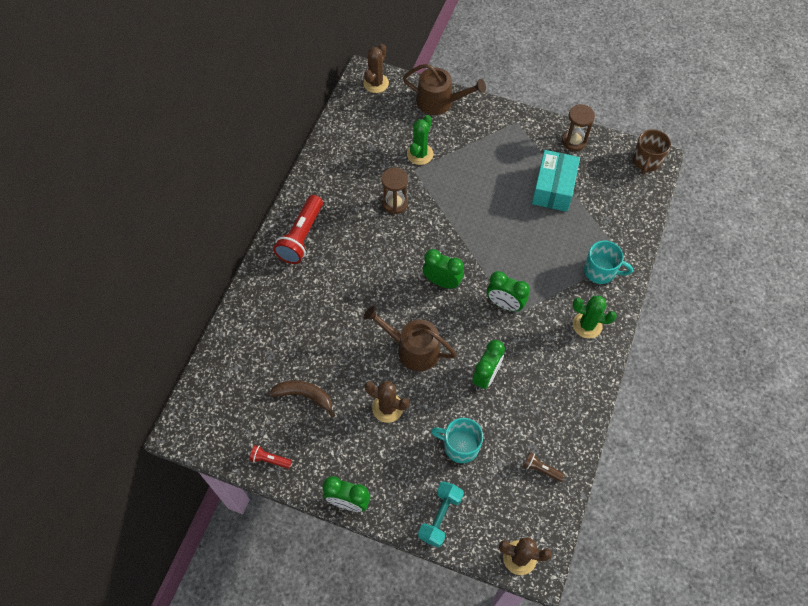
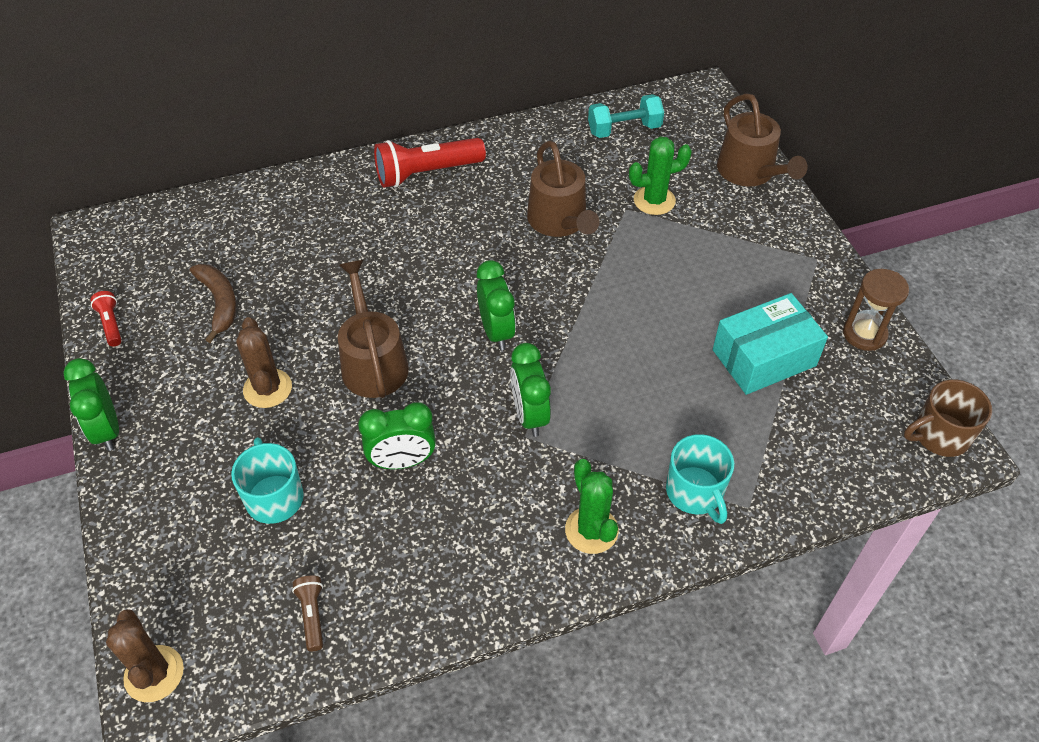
camera: 50 degrees right, 10 degrees down
brown cactus [363,44,389,93] -> none
brown hourglass [381,167,408,214] -> brown watering can [527,141,600,237]
turquoise dumbbell [418,481,464,547] -> turquoise dumbbell moved to [588,94,664,138]

